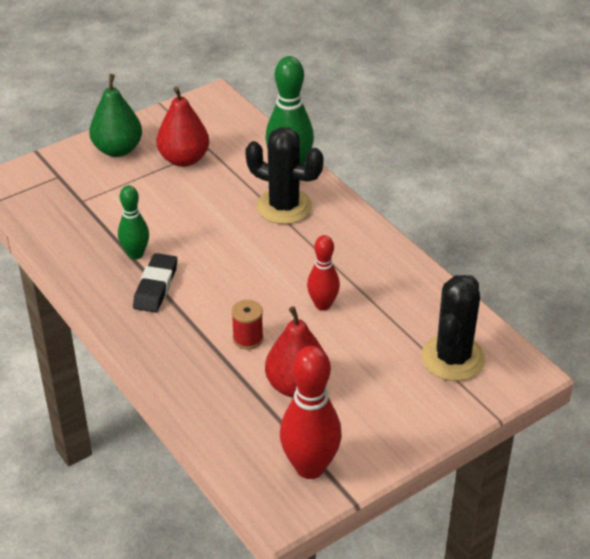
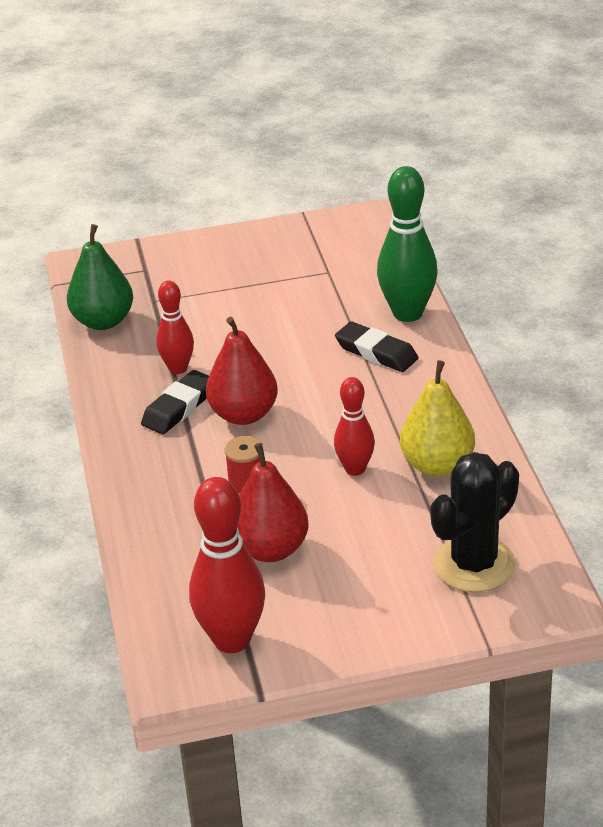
camera: 25 degrees right, 5 degrees down
green pear [89,74,142,157] -> green pear moved to [67,224,133,330]
green bowling pin [118,185,149,260] -> red bowling pin [156,280,194,374]
red pear [156,87,209,167] -> red pear moved to [206,317,278,425]
black cactus [245,127,324,224] -> black eraser [335,321,418,372]
none -> yellow pear [400,360,475,476]

